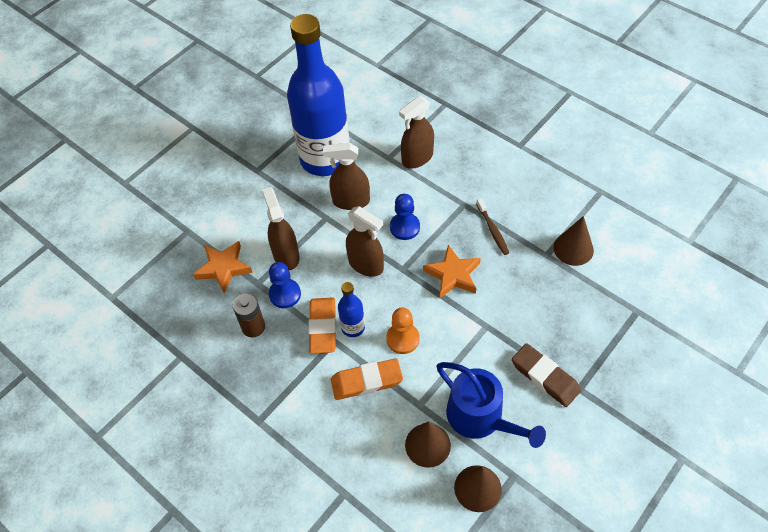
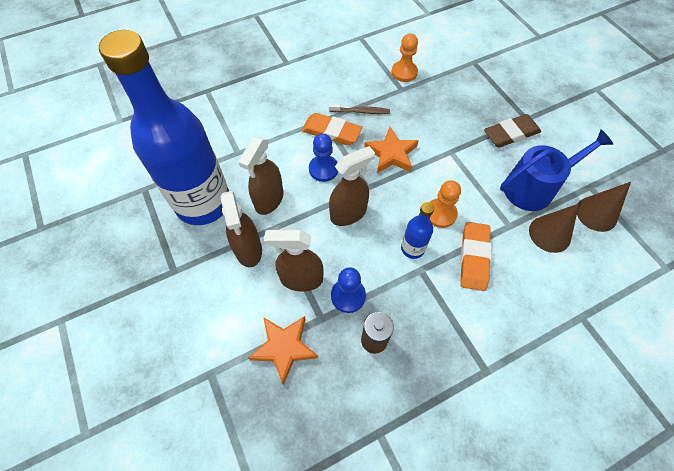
camera: 70 degrees left, 5 degrees up
orange eraser [309,297,336,353] -> orange eraser moved to [301,113,362,145]
brown spray bottle [399,96,434,168] -> brown spray bottle moved to [220,191,262,267]
brown cone [554,216,594,266] -> orange pawn [391,34,418,82]

